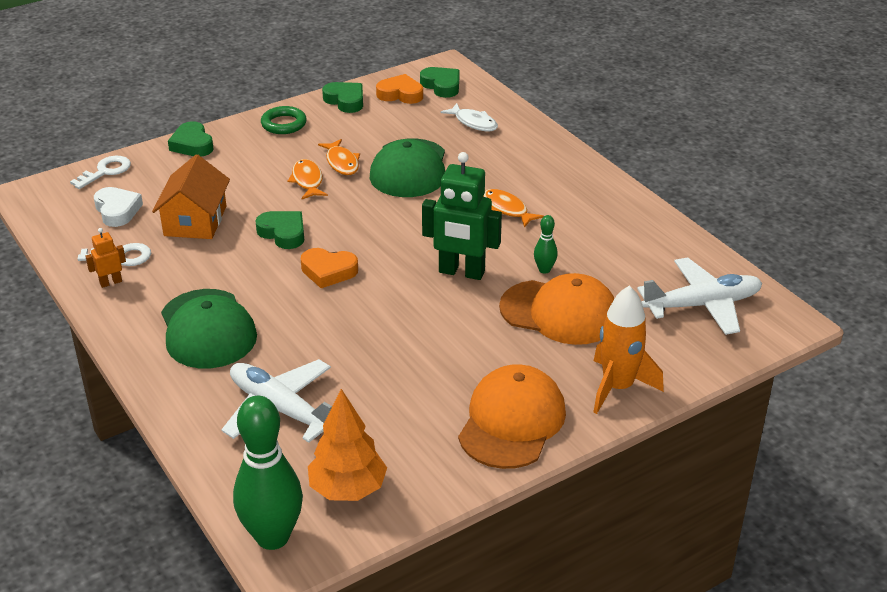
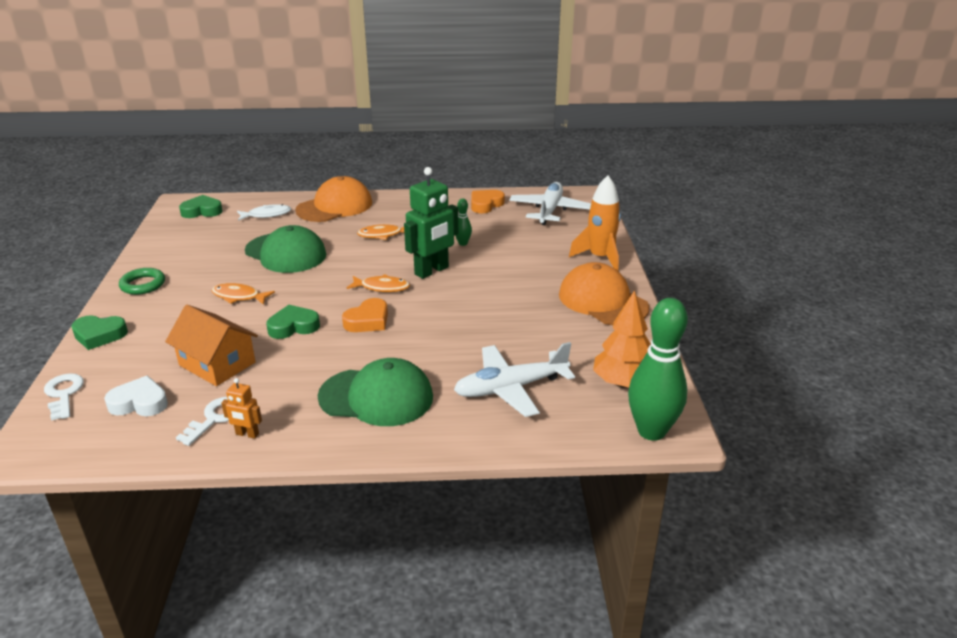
camera: 60 degrees left, 5 degrees down
orange robot [85,228,126,288] -> orange robot turned 75 degrees counterclockwise [221,378,262,439]
orange fish [318,139,360,175] -> orange fish moved to [347,274,410,292]
green heart [322,82,363,113] -> none
orange heart [376,74,423,104] -> orange heart moved to [471,190,505,213]
orange cap [499,273,615,345] -> orange cap moved to [295,176,372,222]

